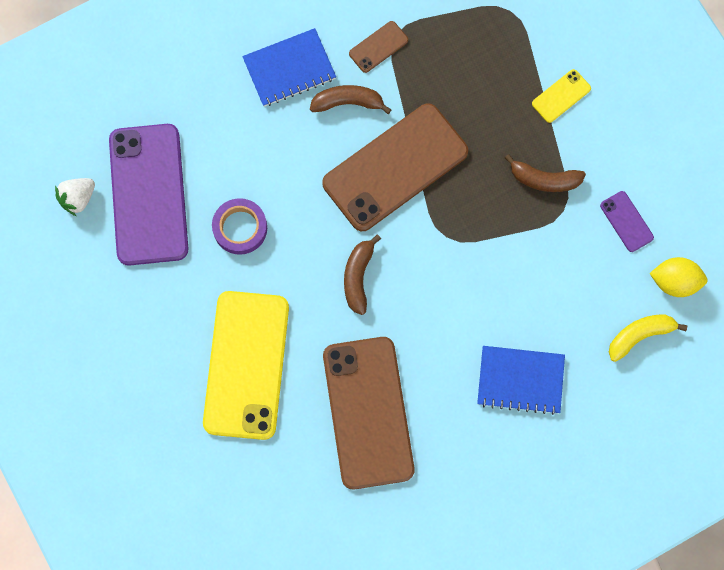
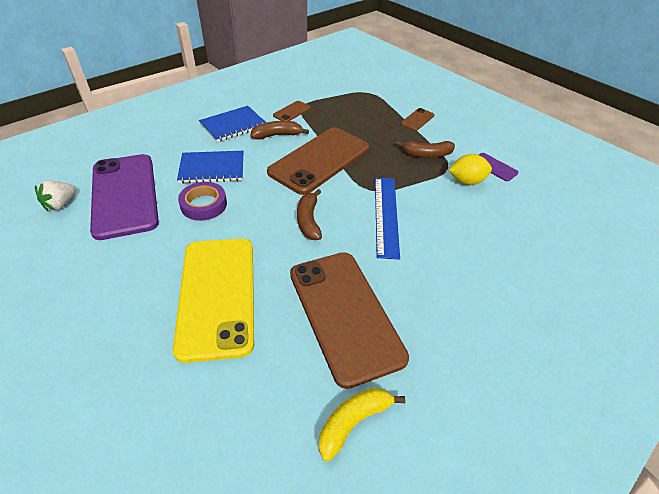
camera: 15 degrees left, 30 degrees down
blue notebook [477,346,565,415] -> blue notebook moved to [177,151,243,183]
yellow phone [532,69,591,123] -> brown phone [401,108,434,131]
yellow banana [609,314,687,362] -> yellow banana moved to [319,388,405,462]
yellow lemon [649,257,707,297] -> yellow lemon moved to [449,154,492,185]
none -> blue ruler [375,177,400,260]

